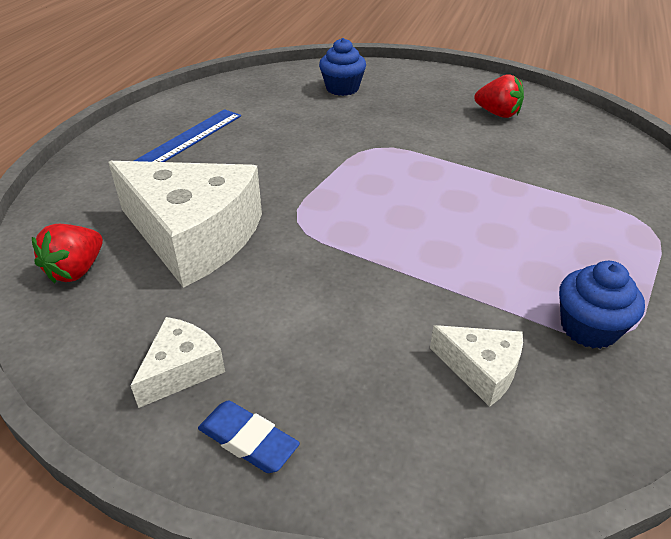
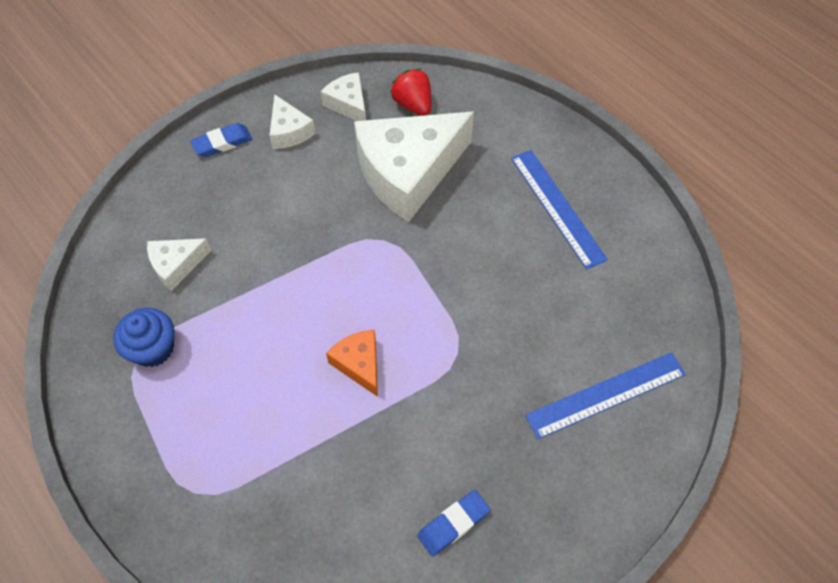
camera: 120 degrees right, 20 degrees up
blue cupcake [319,38,366,96] -> blue ruler [525,352,686,439]
red strawberry [474,74,524,118] -> blue eraser [417,490,490,556]
none -> white cheese [321,72,366,121]
none -> orange cheese [326,330,378,397]

